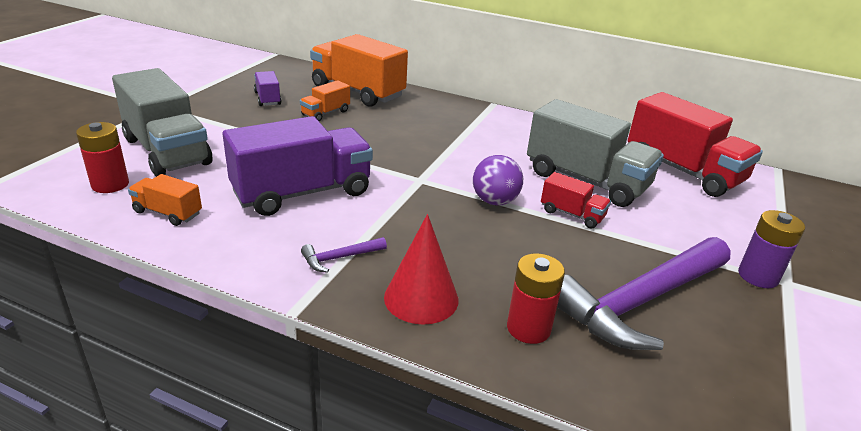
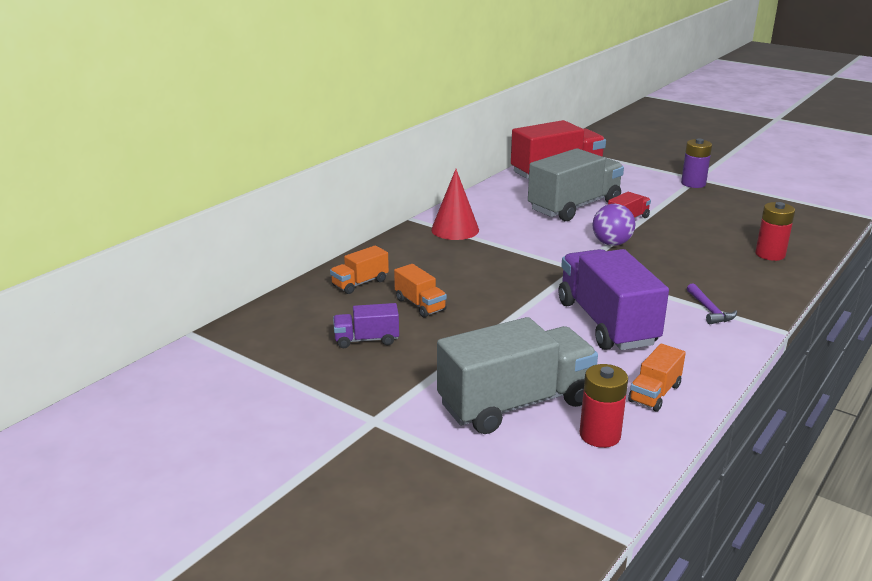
camera: 75 degrees left, 5 degrees down
orange truck [310,34,408,107] -> orange truck [330,245,389,294], size x0.48
red cone [384,214,458,325] -> red cone moved to [431,169,479,240]
purple hammer [557,237,731,350] -> none

